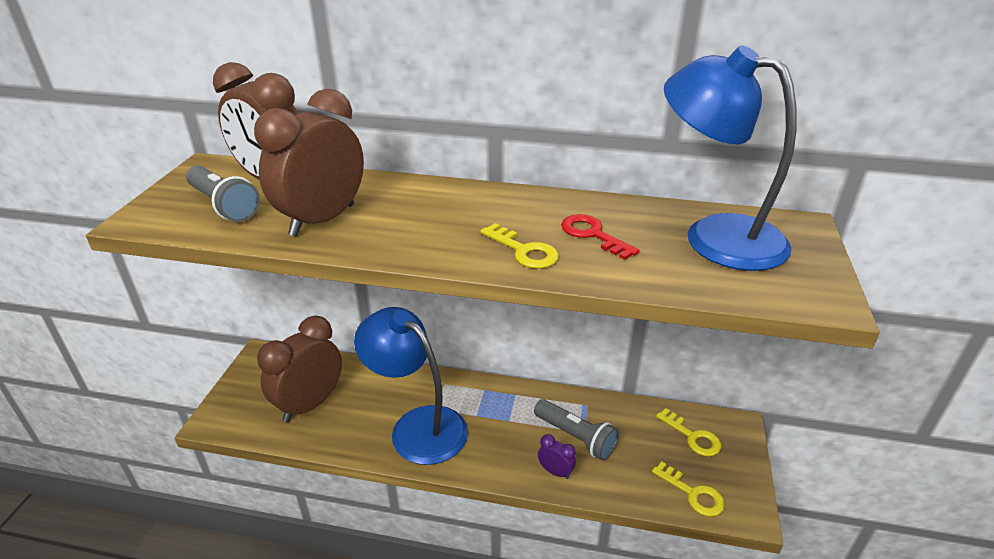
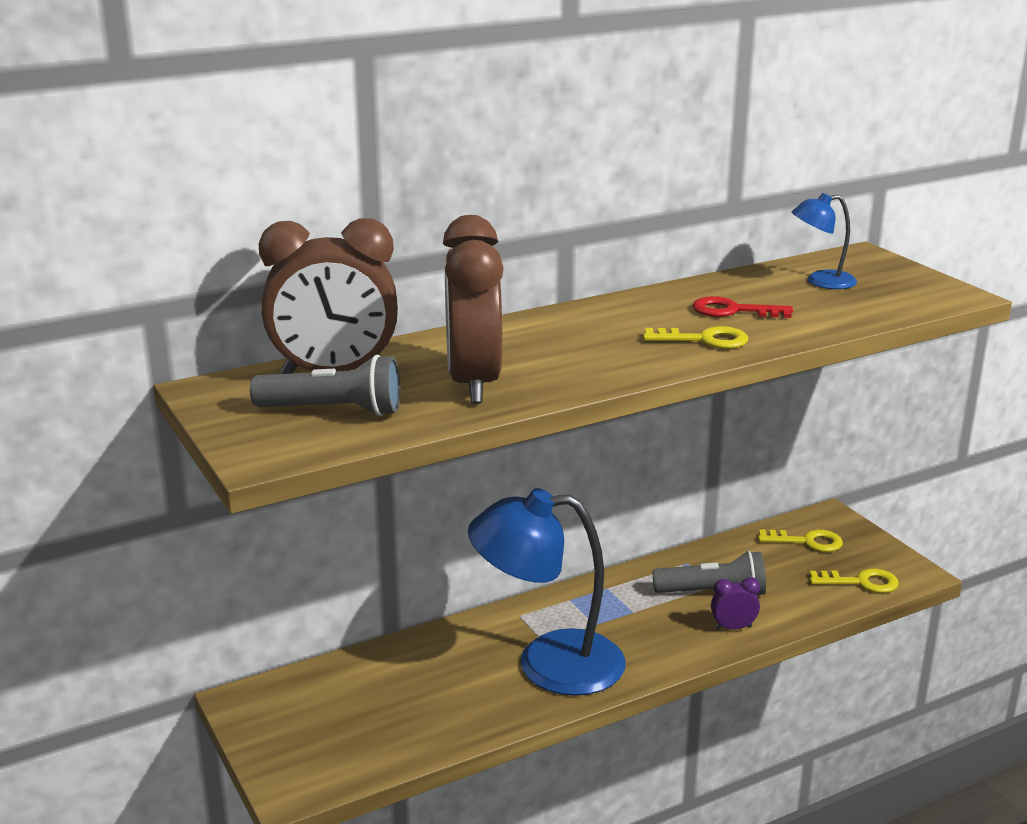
camera: 40 degrees left, 10 degrees down
brown clock [257,316,342,423] -> none
blue lamp [664,46,797,271] -> blue lamp [792,193,857,289], size x0.47

